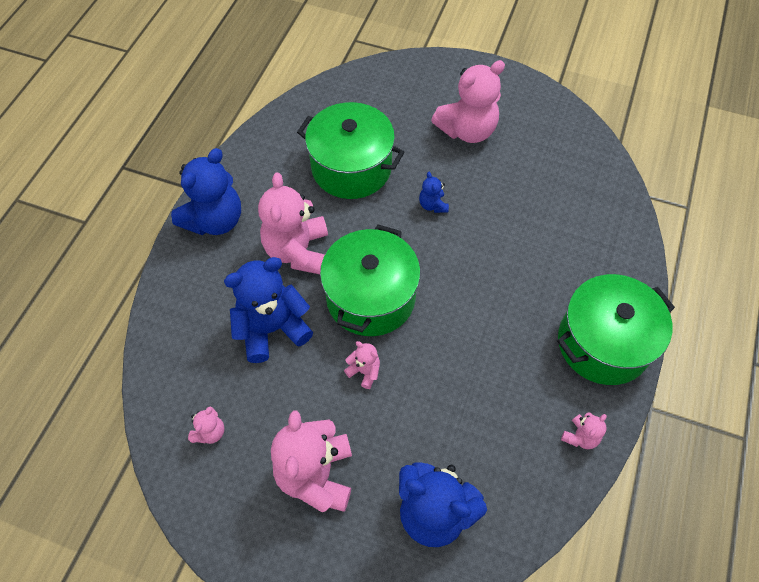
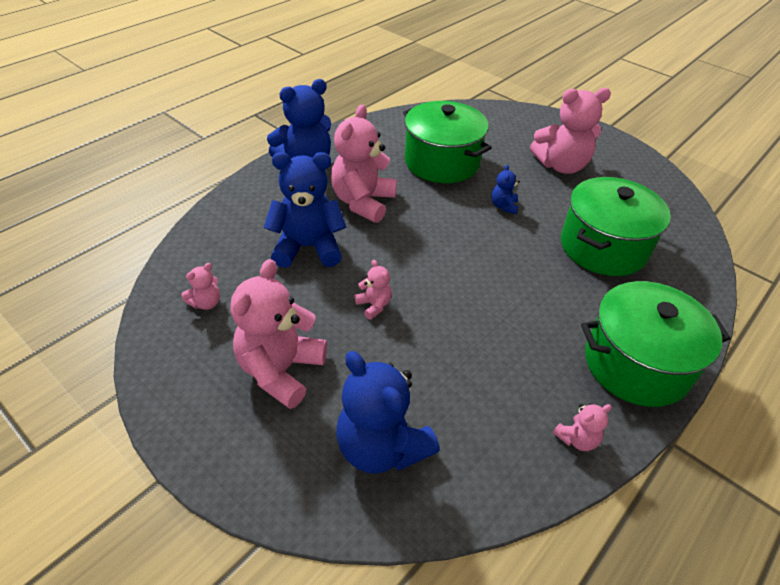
camera: 20 degrees right, 15 degrees down
green pot [320,225,420,336] -> green pot moved to [561,177,671,276]

